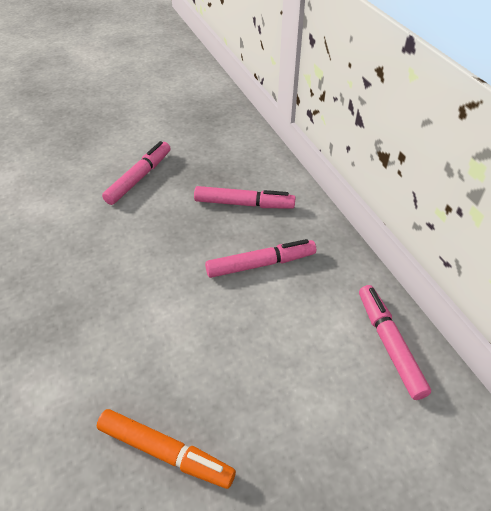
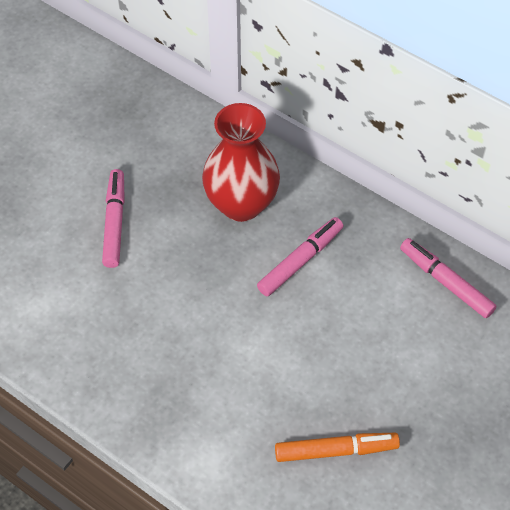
camera: 30 degrees left, 10 degrees up
pink marker [194,186,296,209] -> red vase [202,103,280,222]

